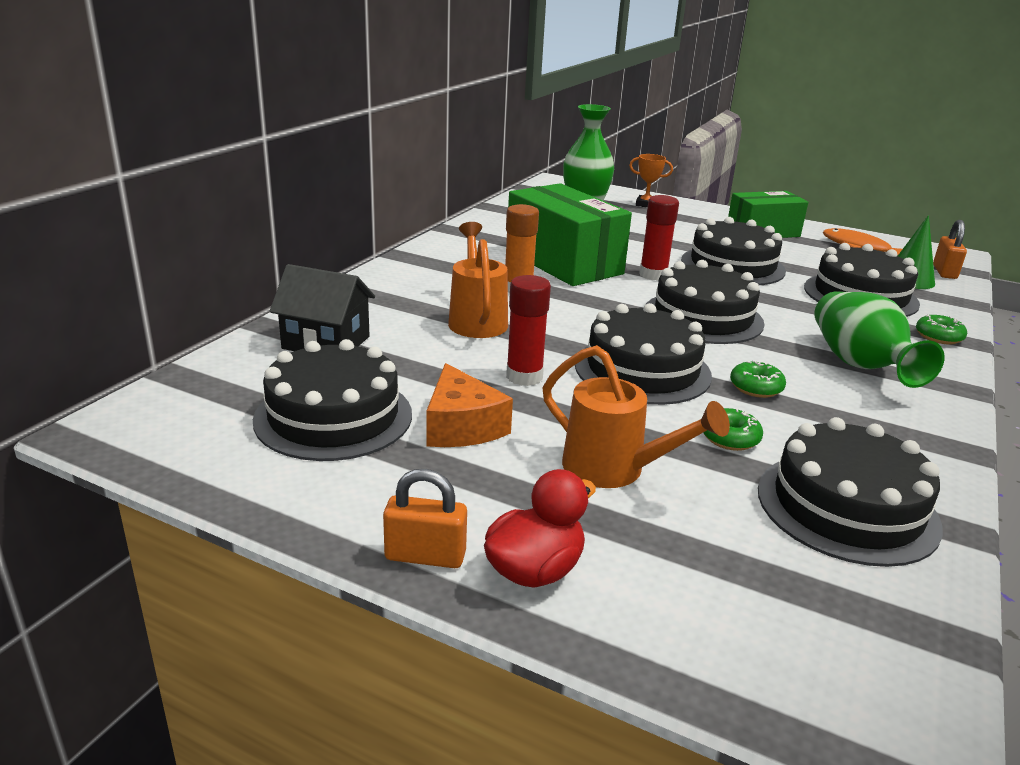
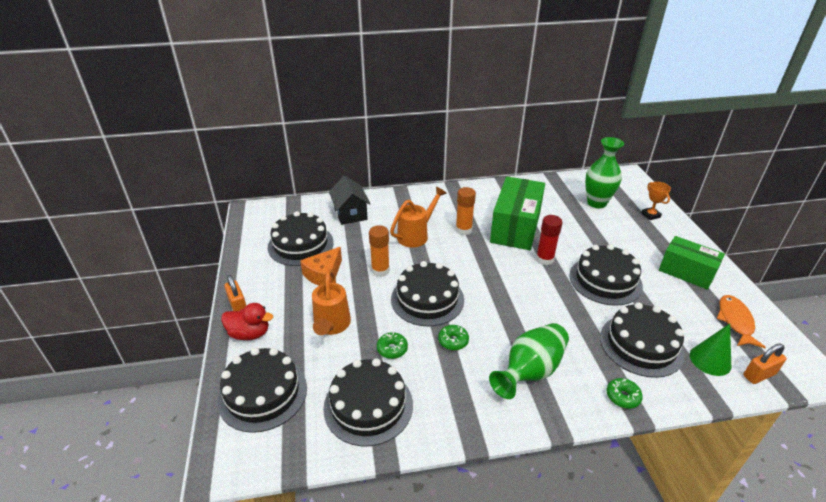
camera: 55 degrees right, 10 degrees up
red glue stick [506,275,551,386] -> orange glue stick [369,225,390,277]
black cake [645,260,765,344] -> black cake moved to [217,348,307,433]

